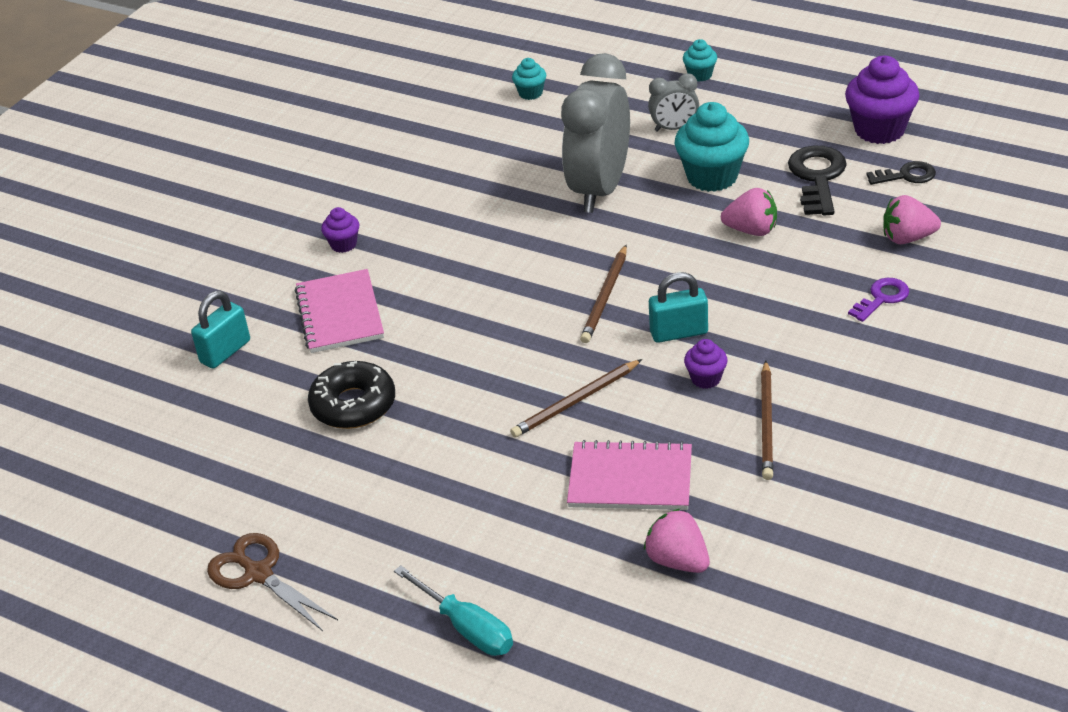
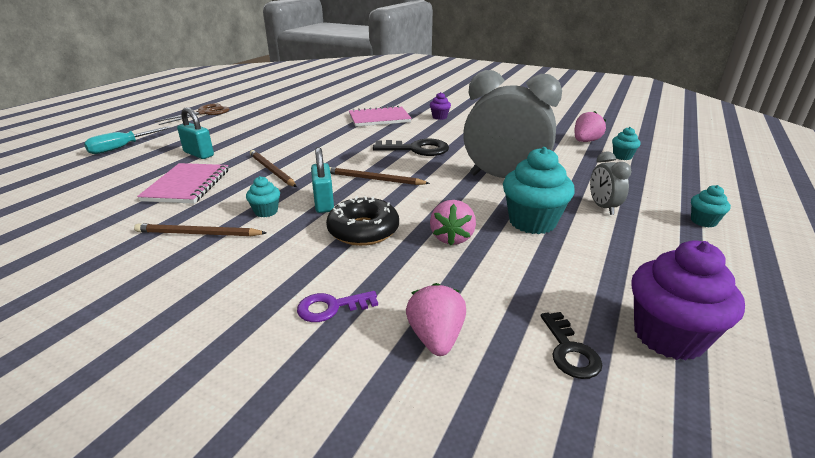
camera: 85 degrees right, 10 degrees down
turquoise padlock [191,291,250,369] -> turquoise padlock moved to [177,107,214,159]
black donut [308,361,395,429] -> black donut moved to [326,196,399,246]
pink strawberry [644,508,710,573] -> pink strawberry moved to [574,111,606,142]
purple cupcake [684,339,728,389] -> turquoise cupcake [246,176,280,217]
black key [788,146,847,215] -> black key moved to [373,139,449,156]
purple key [848,278,909,322] -> purple key turned 120 degrees clockwise [297,291,378,322]

